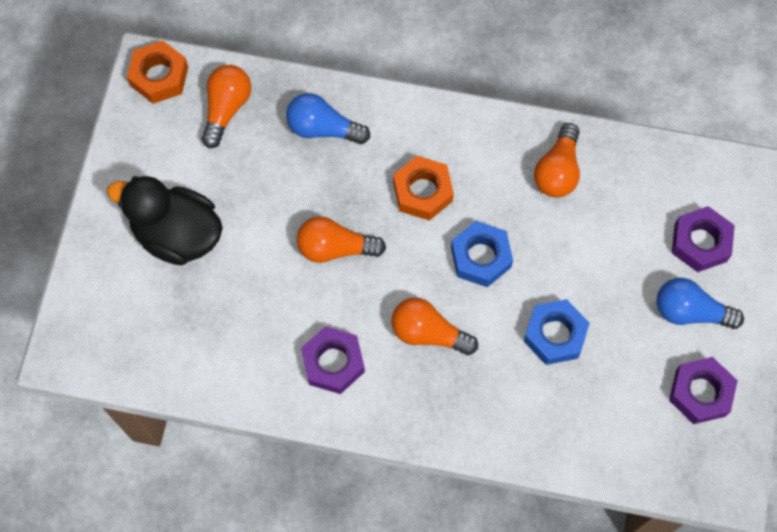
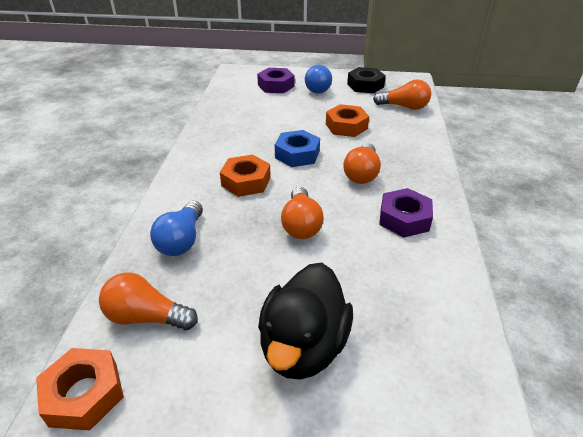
camera: 95 degrees left, 30 degrees down
blue nut [523,299,590,365] -> orange nut [326,104,369,137]
orange light bulb [534,123,580,197] -> orange light bulb moved to [373,79,431,110]
purple nut [669,357,738,424] -> black nut [347,67,386,94]

